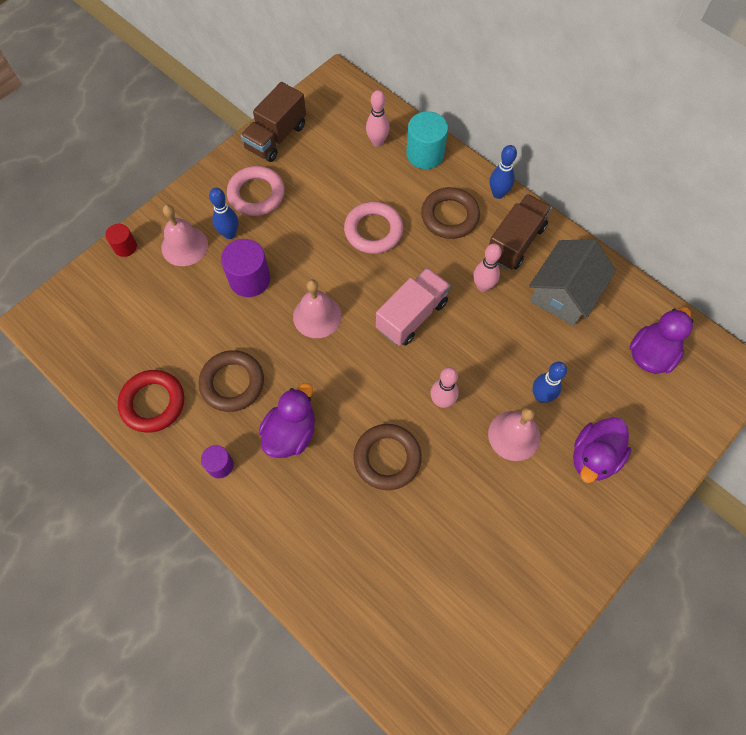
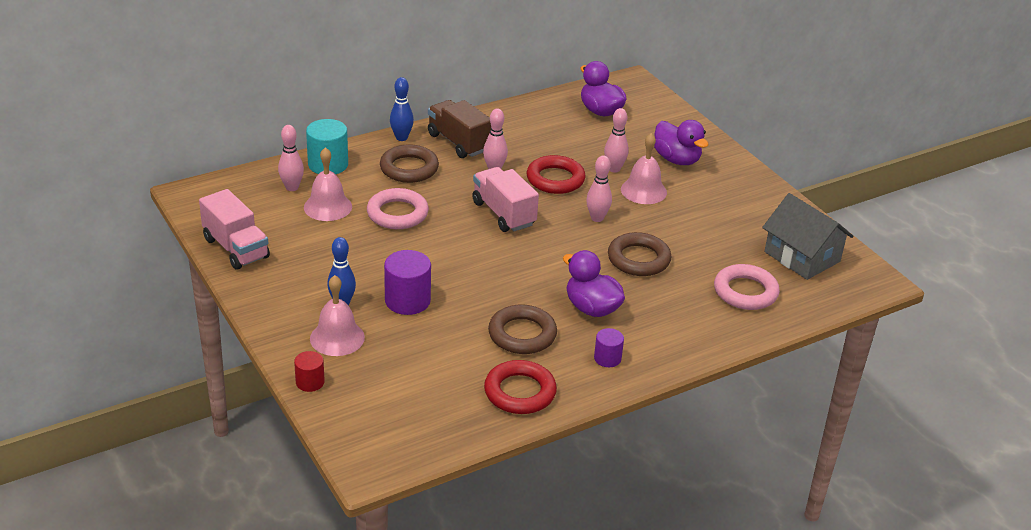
camera: 75 degrees left, 30 degrees down
pink ring [227,166,285,216] -> pink ring moved to [714,264,780,310]
brown truck [241,82,306,162] -> pink truck [199,189,270,270]
pink bell [293,279,342,338] -> pink bell moved to [304,147,352,221]
grey house [529,239,616,326] -> grey house moved to [762,193,853,280]
blue bowling pin [532,362,567,403] -> pink bowling pin [604,108,629,173]
none -> red ring [527,155,585,194]

